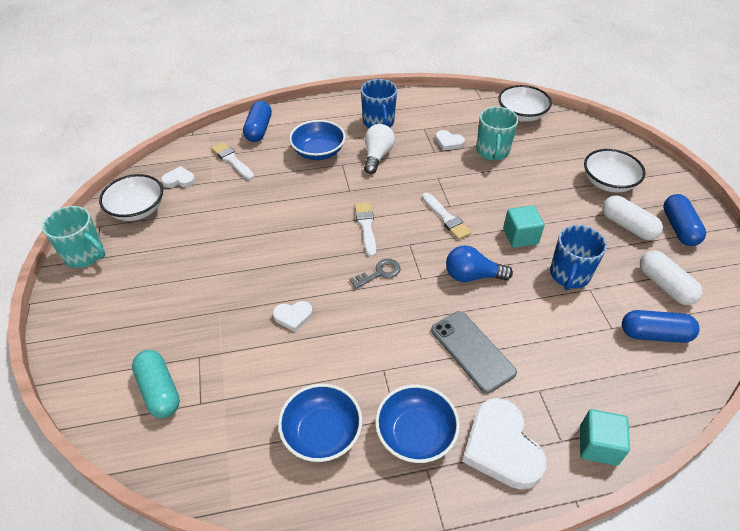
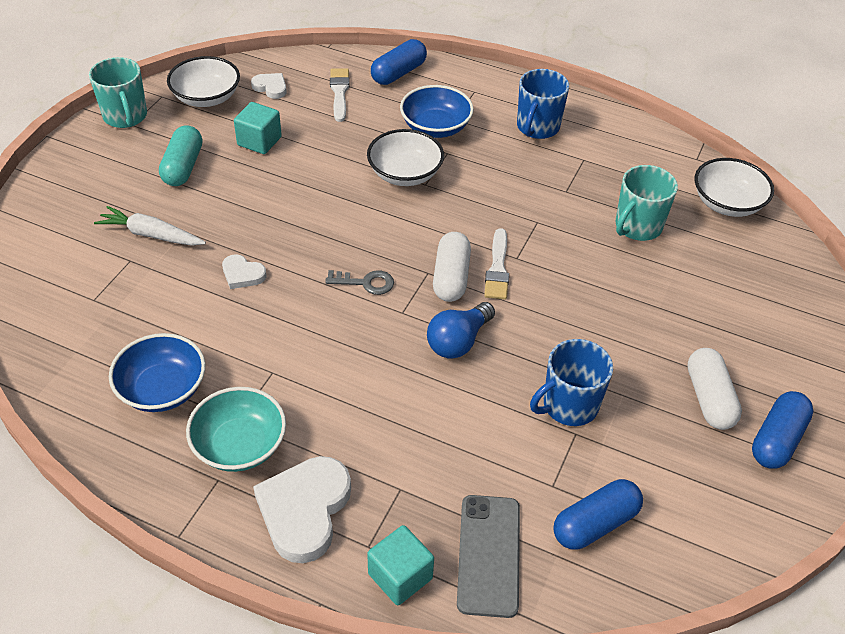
camera: 35 degrees right, 0 degrees up
turquoise capsule [132,350,180,418] -> turquoise capsule moved to [159,125,202,186]
white brush [355,202,376,257] -> none
white light bulb [364,124,395,174] -> none
blue bowl [375,384,460,463] -> turquoise bowl [186,387,286,472]
grey phone [431,311,517,393] -> grey phone moved to [457,495,520,618]
white heart [435,130,465,151] -> none
blue light bulb [446,245,513,282] -> blue light bulb turned 90 degrees counterclockwise [427,302,495,359]
turquoise cube [503,205,545,248] -> turquoise cube moved to [234,102,282,154]
white bowl [584,149,646,193] -> white bowl moved to [367,129,444,186]
blue capsule [622,310,700,343] -> blue capsule turned 75 degrees counterclockwise [553,479,643,550]
white capsule [640,250,702,305] -> white capsule moved to [433,232,471,302]
none -> white carrot [94,206,206,246]

